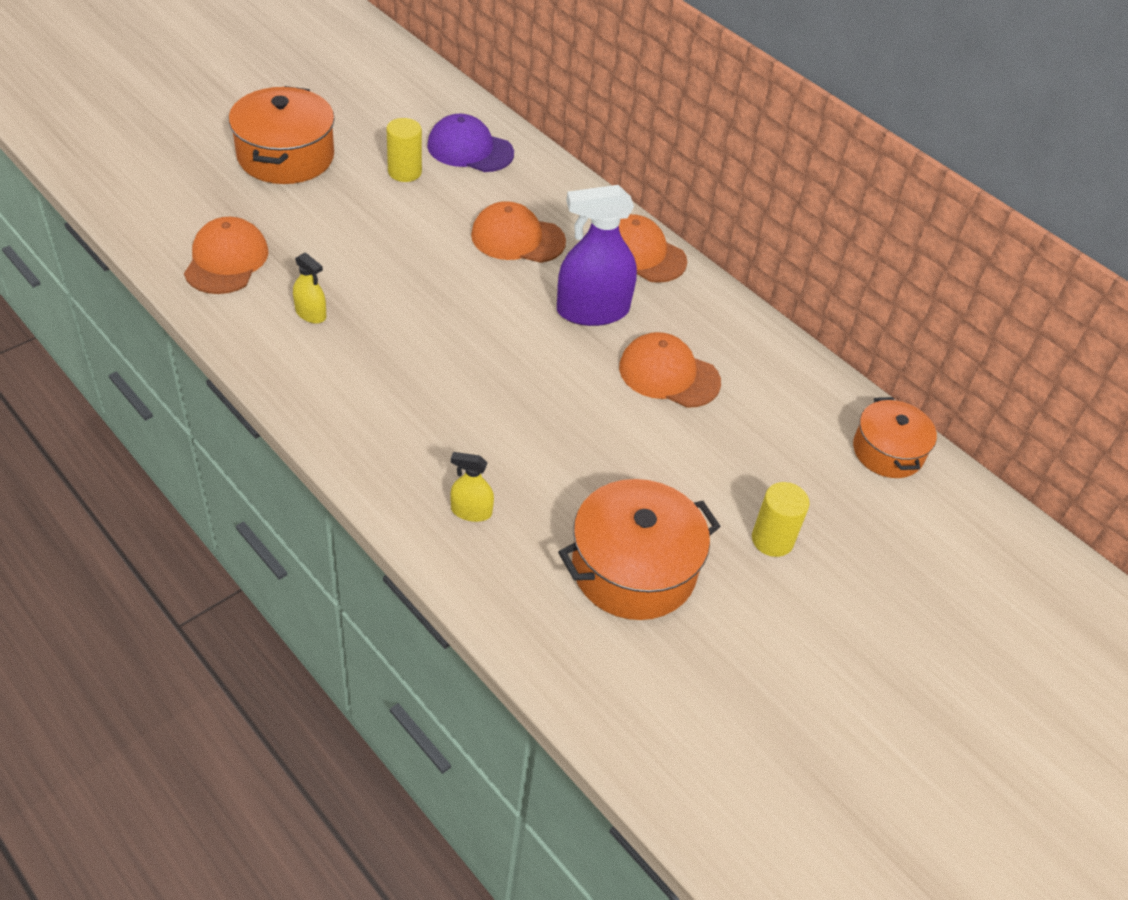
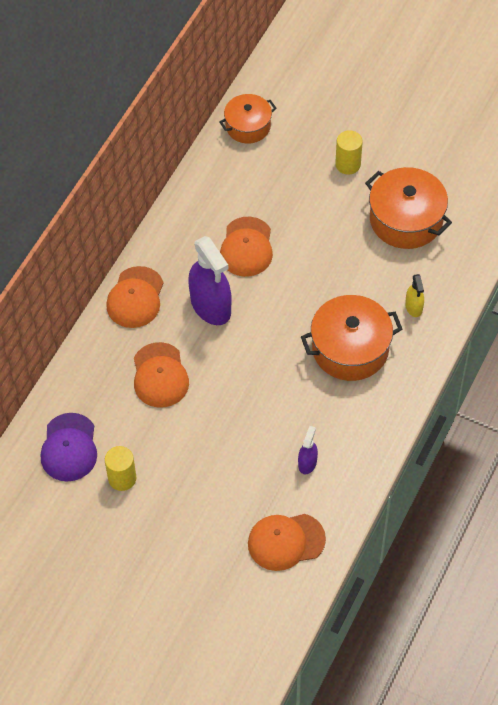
camera: 105 degrees left, 10 degrees up
orange pot [229,86,335,184] -> orange pot moved to [301,295,402,381]
yellow spray bottle [293,252,326,324] -> purple spray bottle [298,426,318,475]

